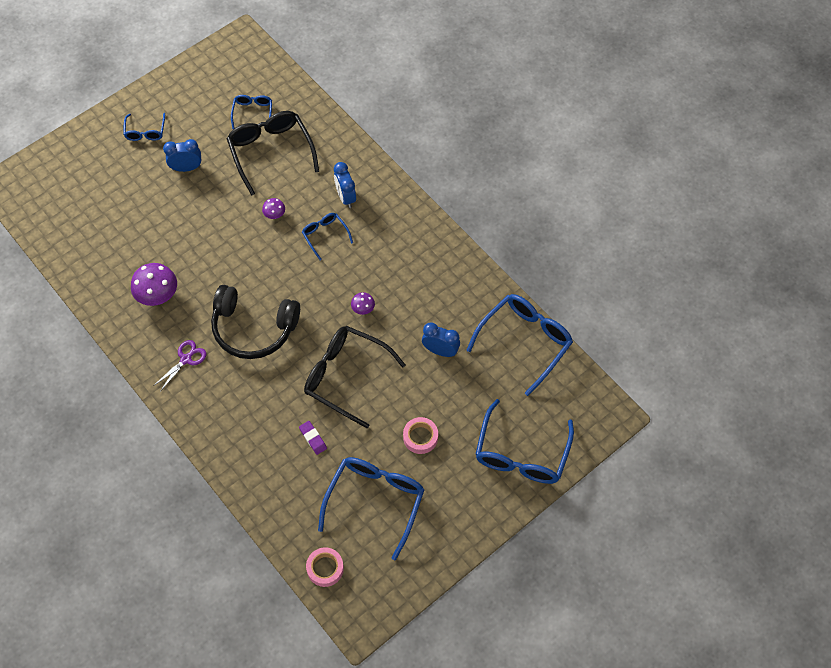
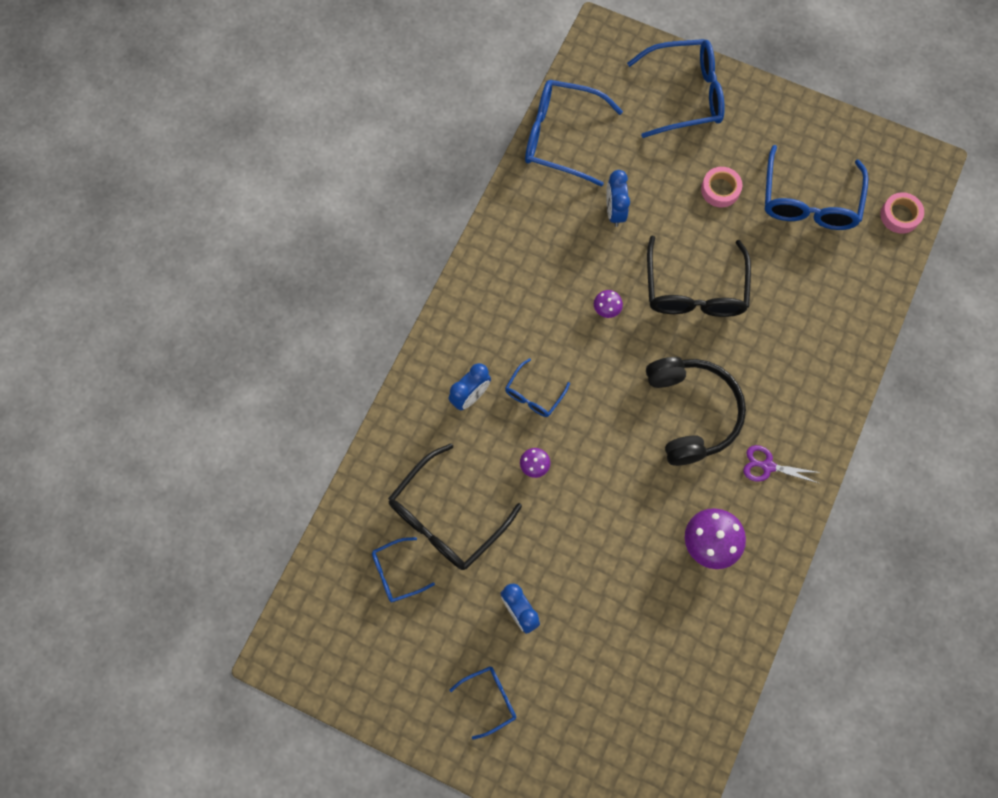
camera: 115 degrees left, 10 degrees up
purple eraser [299,421,327,455] -> none
blue glasses [318,457,425,560] -> blue glasses turned 75 degrees counterclockwise [765,145,869,230]

